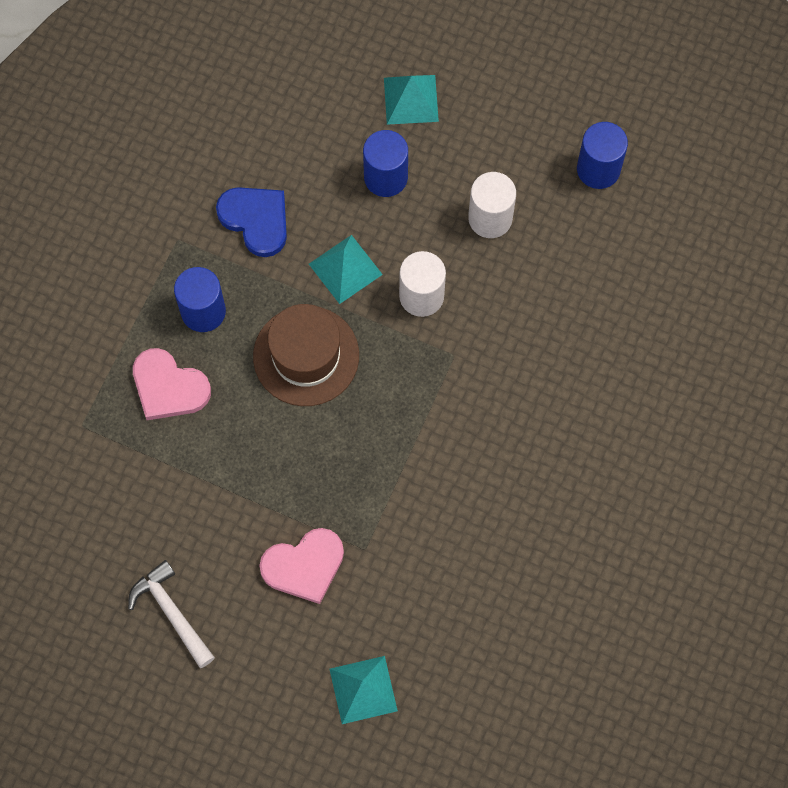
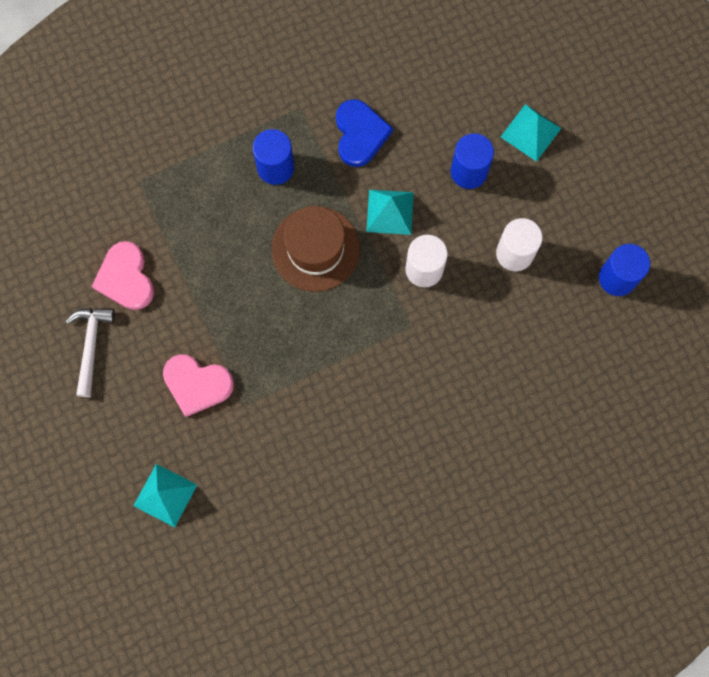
camera: 40 degrees right, 5 degrees up
pink heart [133,348,211,420] -> pink heart moved to [92,241,154,310]

